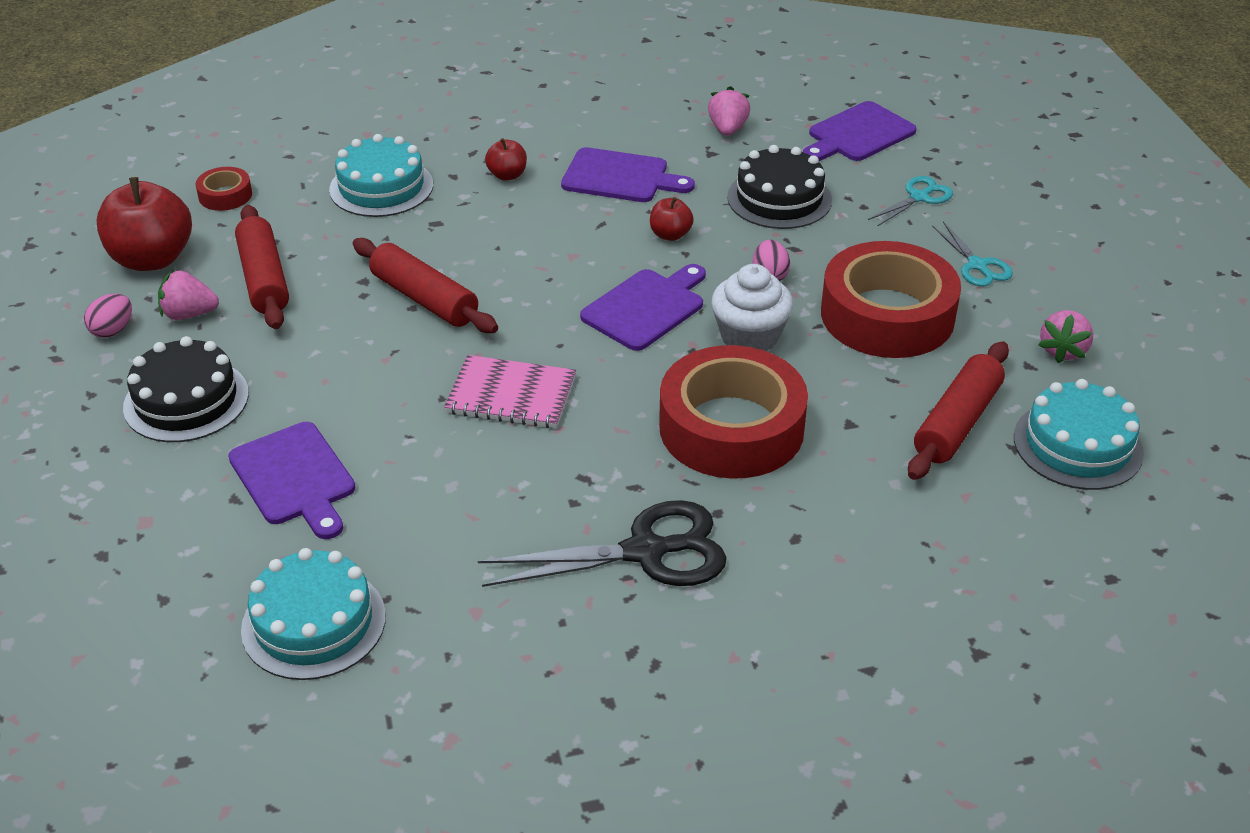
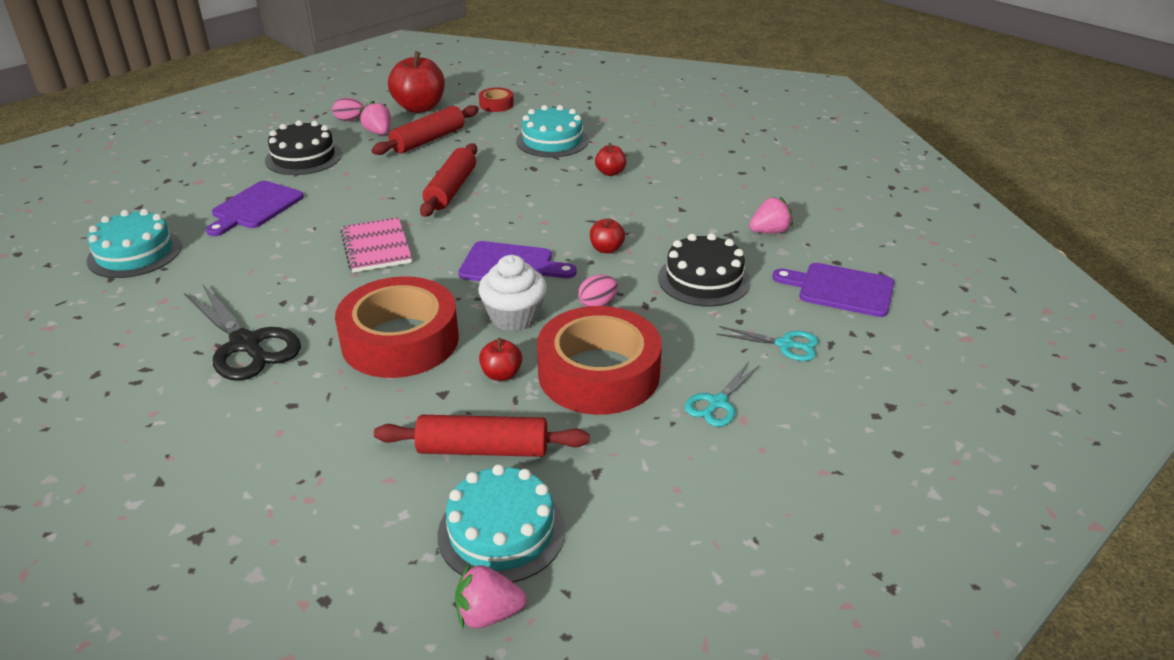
camera: 60 degrees right, 5 degrees down
purple cutting board [561,147,695,202] -> none
pink strawberry [1038,310,1093,363] -> pink strawberry moved to [455,563,527,629]
none -> red apple [479,338,522,381]

